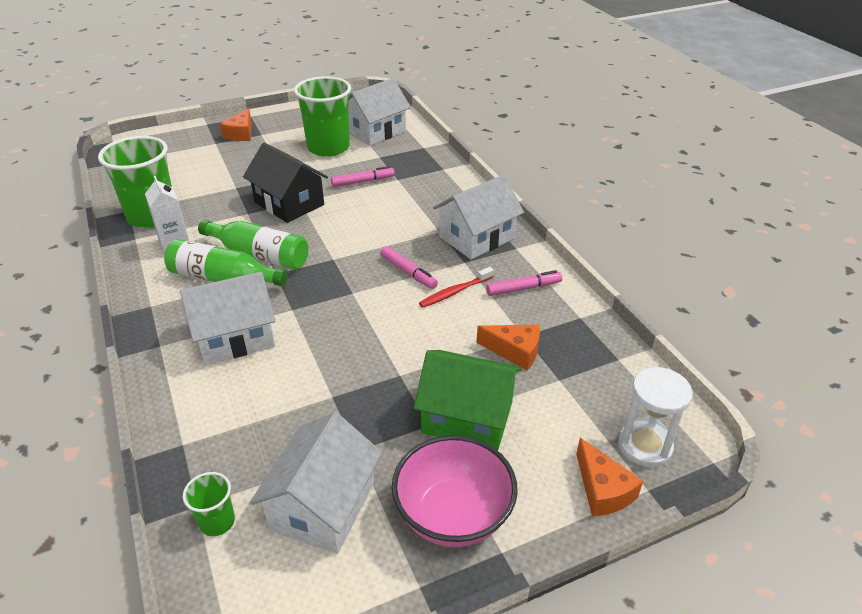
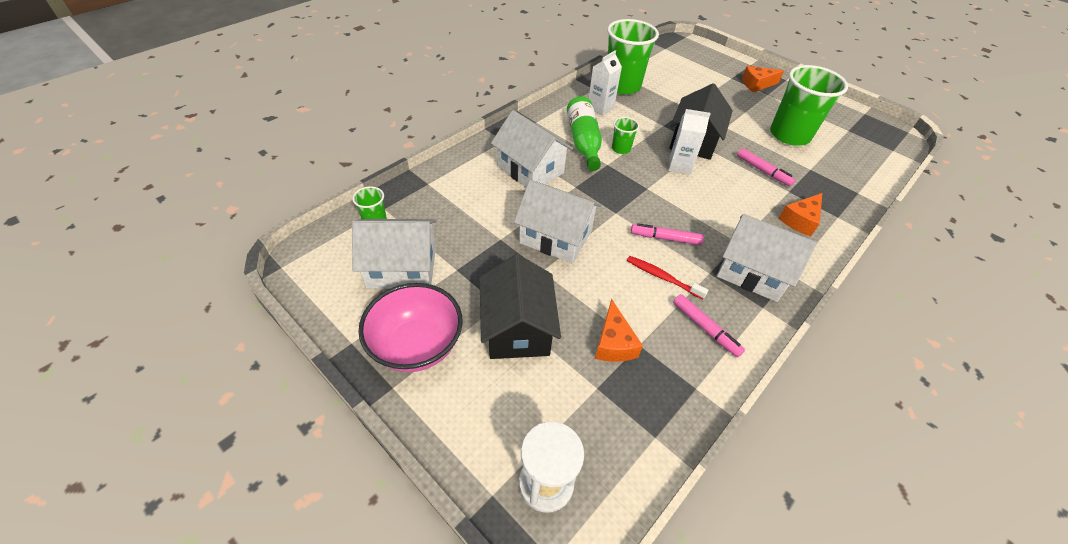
camera: 65 degrees right, 10 degrees up
green bottle [198,220,309,270] -> green cup [612,117,639,154]
white house [348,78,411,146] -> white house moved to [514,180,602,264]
pink marker [380,246,438,289] -> pink marker turned 75 degrees clockwise [631,223,704,245]
green house [414,350,522,450] -> black house [479,254,561,359]
orange cheese [576,438,643,517] -> orange cheese moved to [779,193,822,236]
none -> white carton [669,109,711,174]

